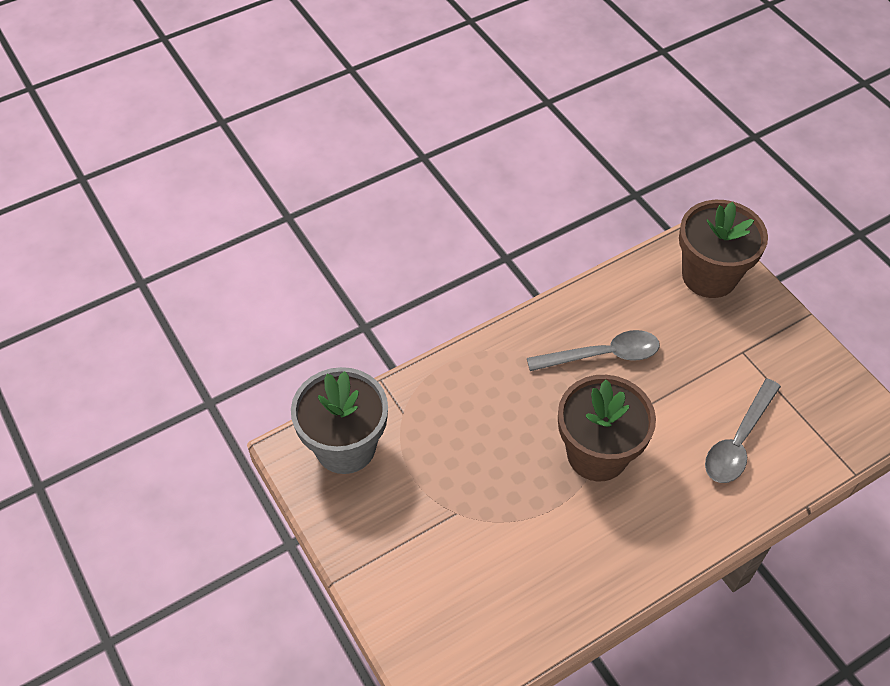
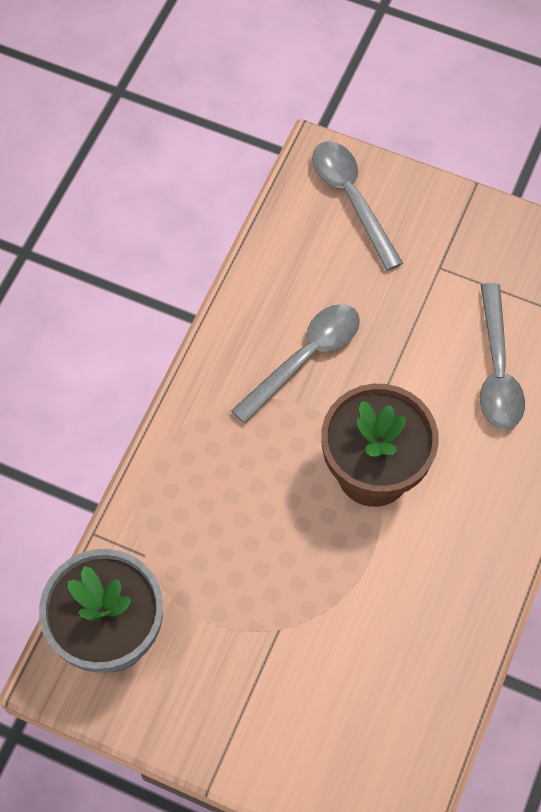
camera: 35 degrees left, 10 degrees up
brown flower pot [679,200,768,298] -> grey spoon [312,141,403,271]

